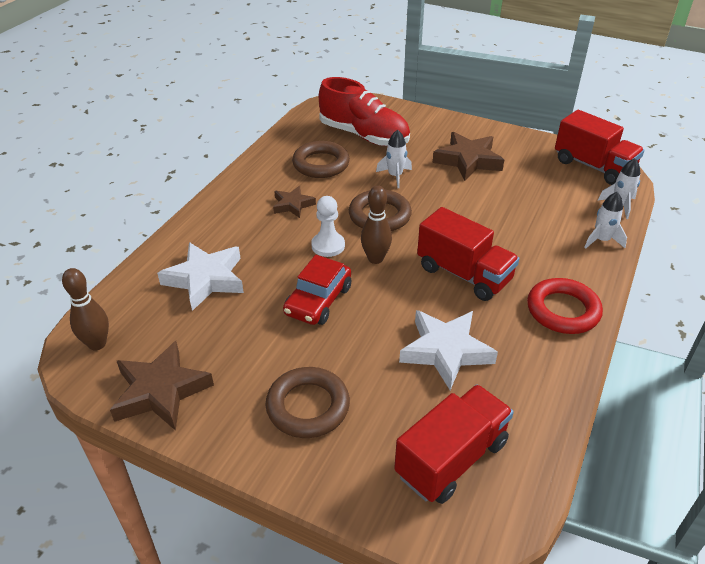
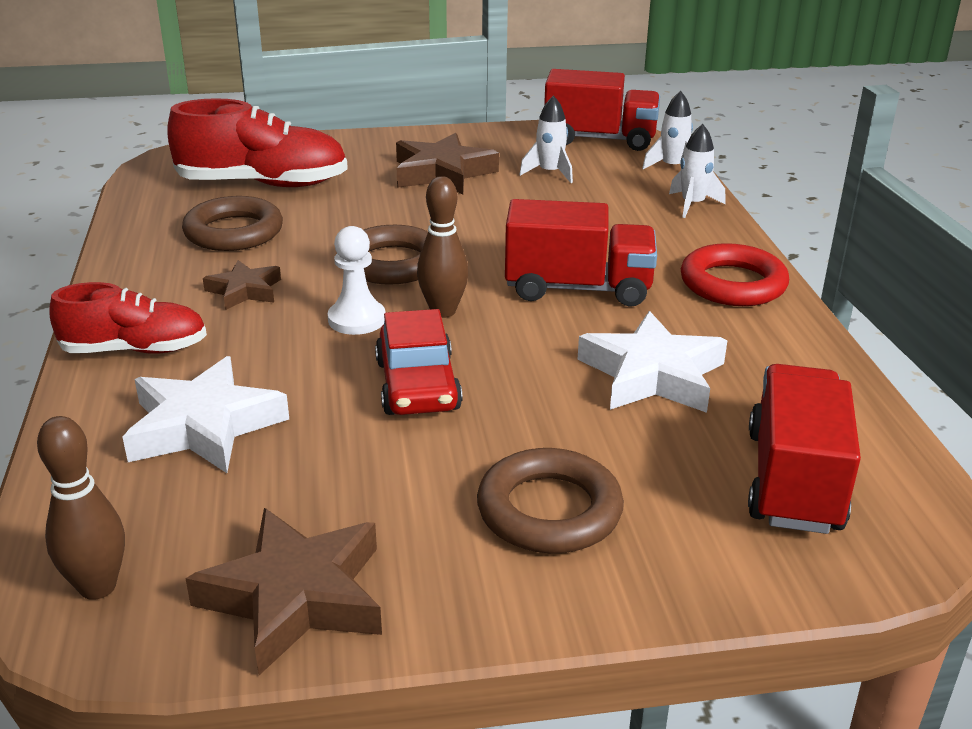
camera: 35 degrees left, 10 degrees down
white rocket [376,130,412,188] -> white rocket moved to [519,96,573,183]
none -> red shoe [49,282,207,354]

